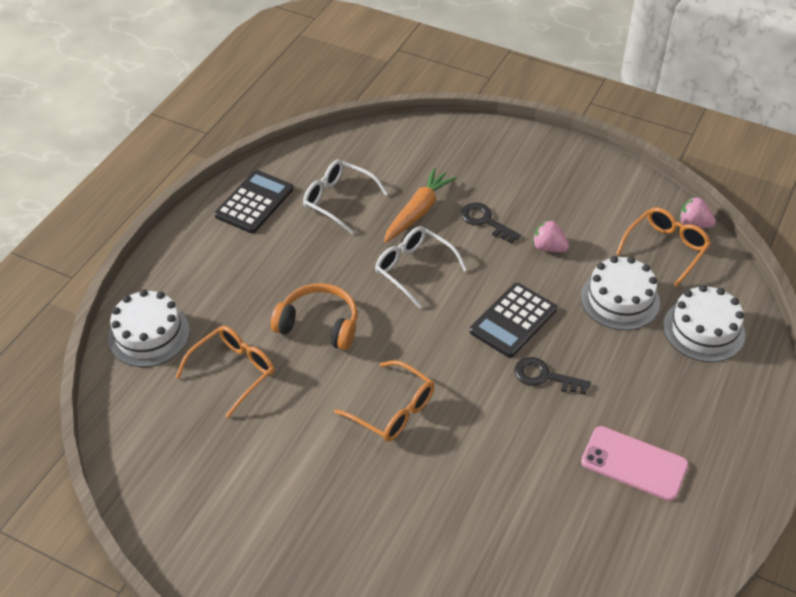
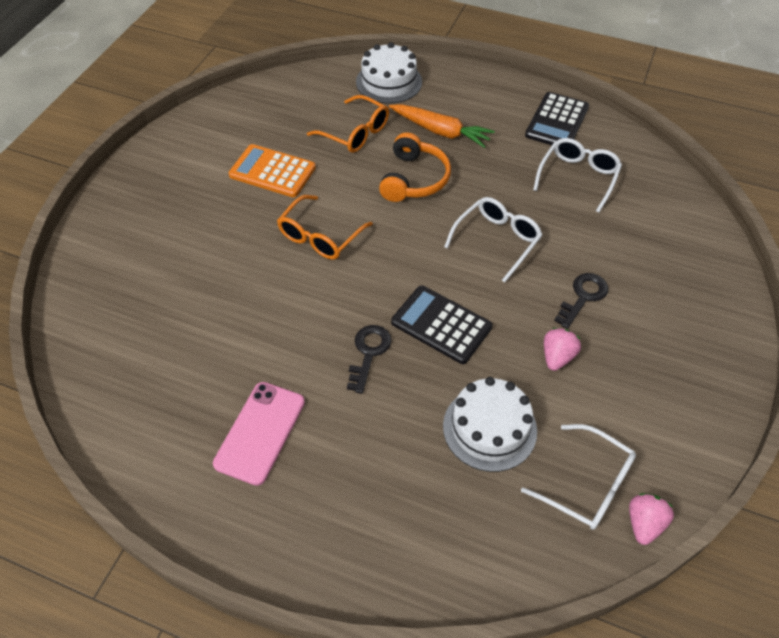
camera: 85 degrees right, 5 degrees up
black calculator [214,170,293,233] -> black calculator turned 90 degrees clockwise [525,92,589,145]
orange carrot [384,168,456,243] -> orange carrot moved to [389,104,495,148]
orange glasses [616,207,711,287] -> white glasses [521,424,636,530]
white cake [663,285,745,362] -> none
none -> orange calculator [229,144,316,197]

